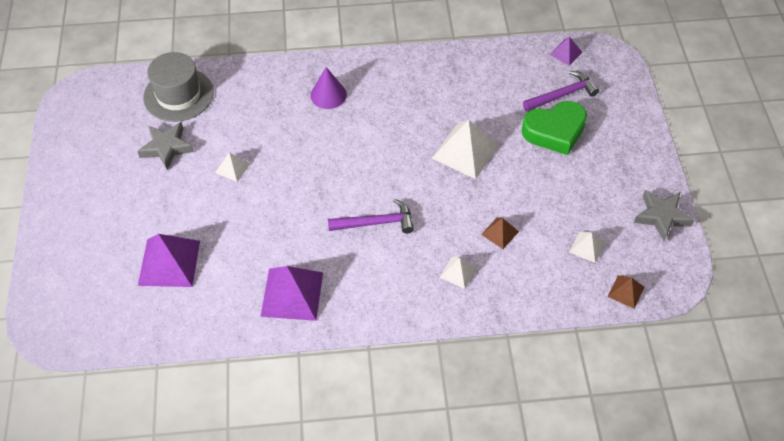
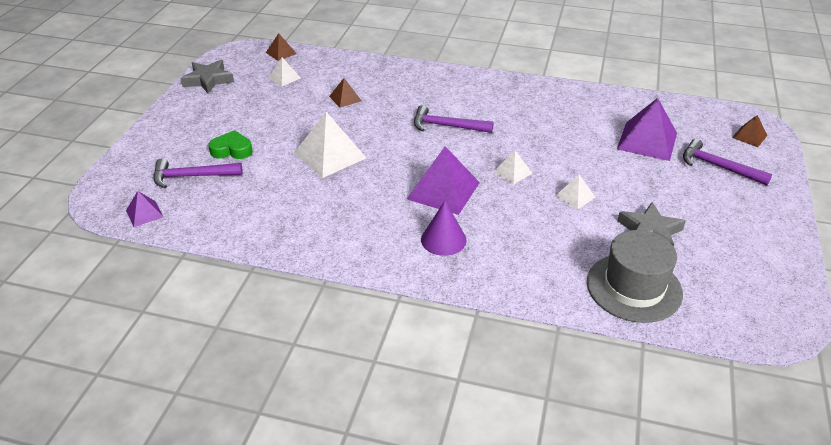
camera: 160 degrees left, 15 degrees down
purple pyramid [260,266,323,321] -> purple pyramid moved to [407,146,480,215]
white pyramid [440,256,477,289] -> white pyramid moved to [493,150,532,185]
green heart [522,101,587,155] -> green heart [208,130,252,159], size x0.61
none -> purple hammer [683,139,772,185]
none -> brown pyramid [732,115,767,147]

